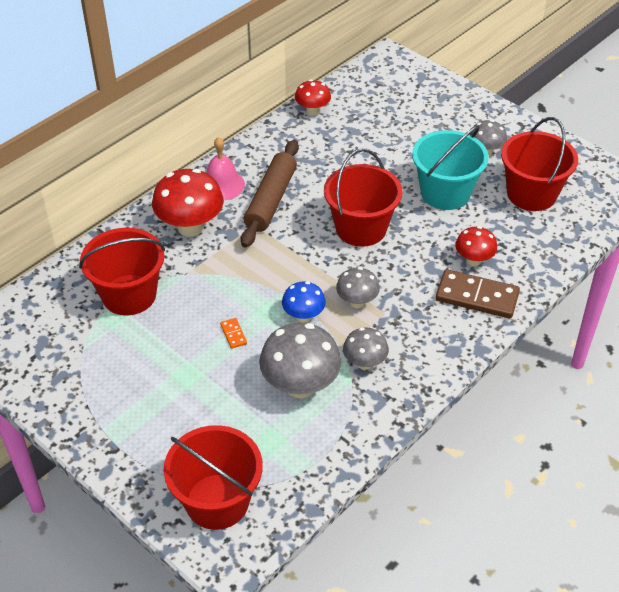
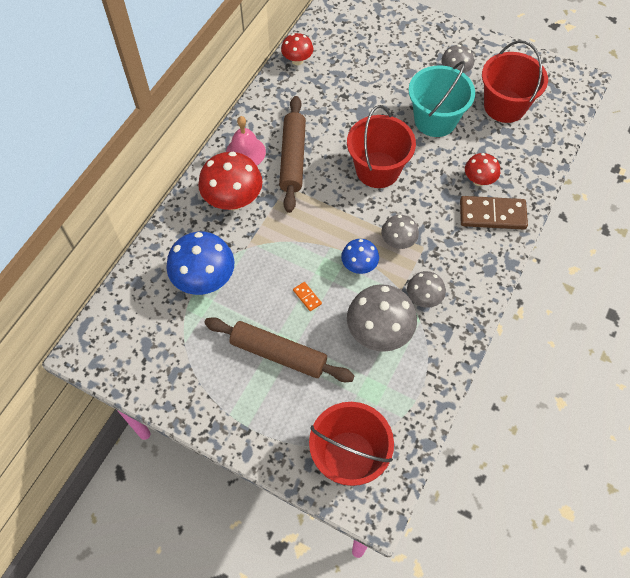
camera: 15 degrees left, 15 degrees up
red bucket [79,228,165,315] -> blue mushroom [166,232,234,295]
none -> brown rolling pin [204,317,354,382]

